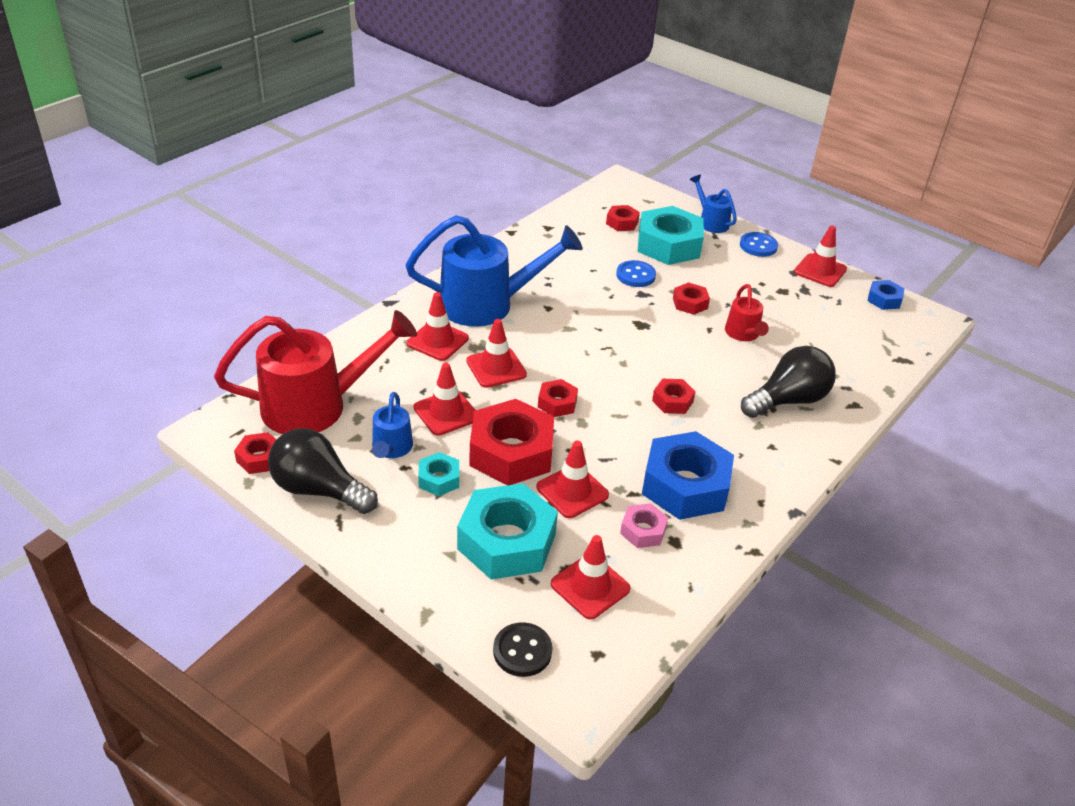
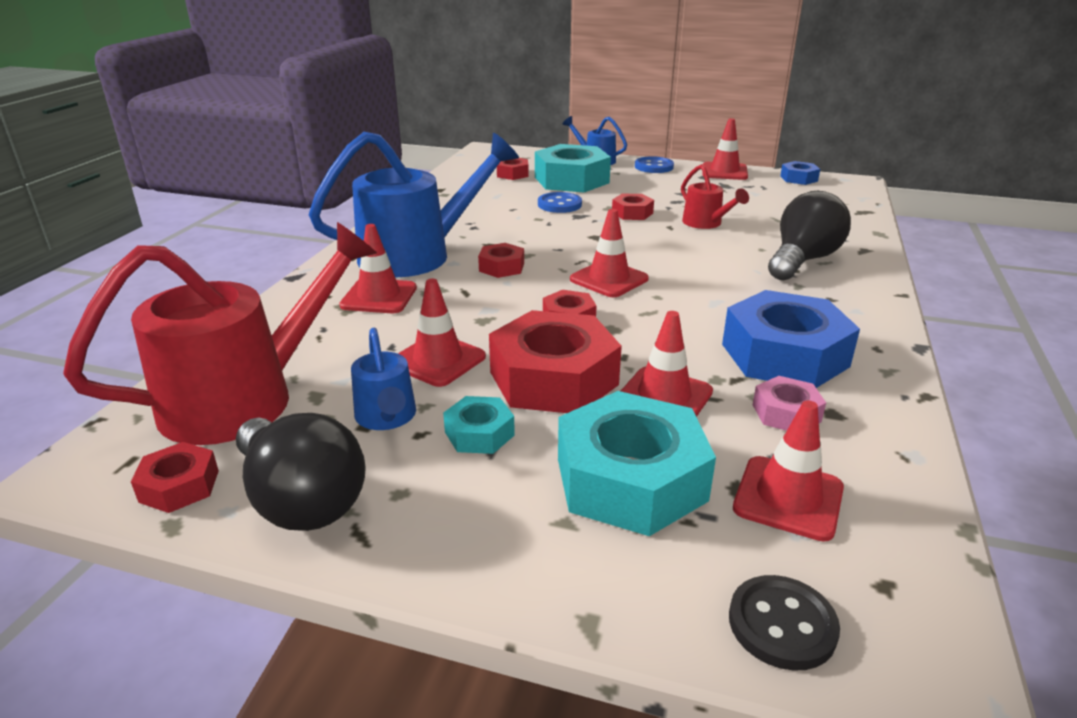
camera: 20 degrees left, 10 degrees down
black light bulb [268,428,378,514] -> black light bulb turned 135 degrees counterclockwise [236,413,366,531]
red traffic cone [466,319,527,388] -> red traffic cone moved to [570,209,649,297]
red nut [652,379,696,414] -> red nut moved to [478,243,524,278]

